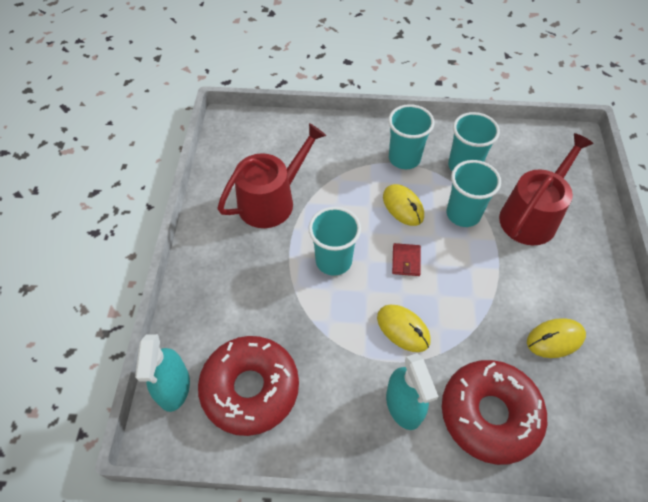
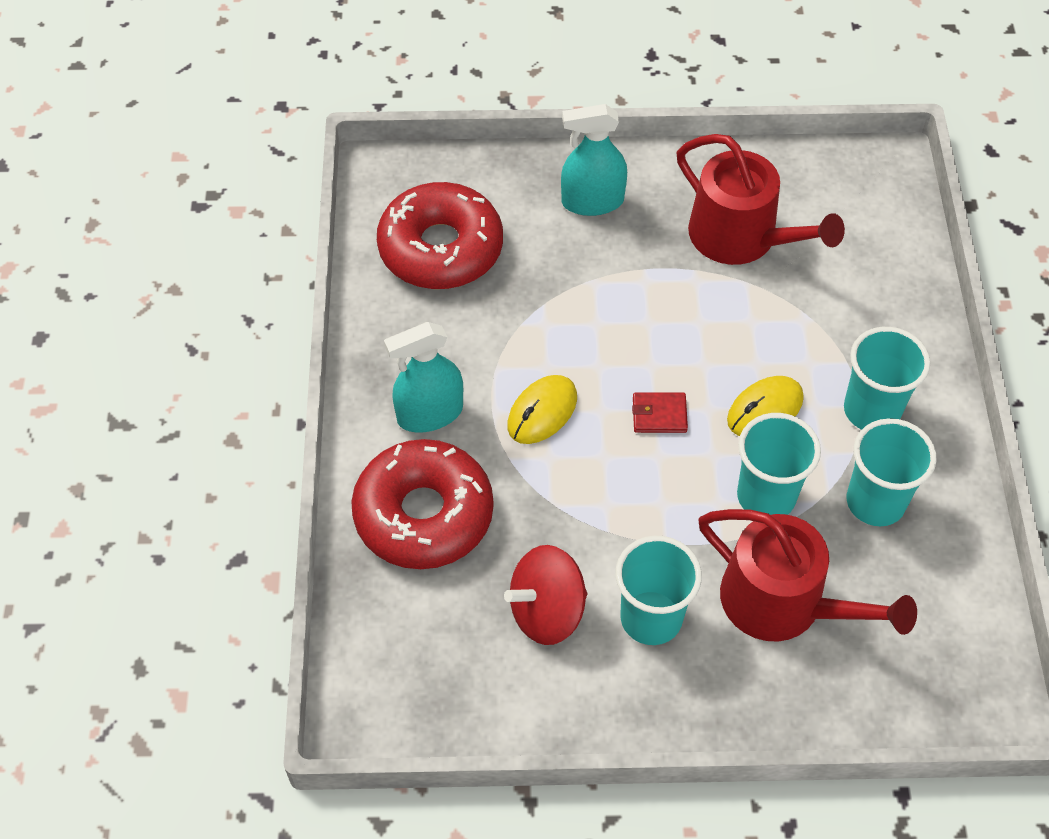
camera: 85 degrees right, 0 degrees up
turquoise spray bottle [135,334,190,412] -> turquoise spray bottle moved to [561,104,627,216]
turquoise cup [308,207,361,276] -> turquoise cup moved to [615,536,702,645]
yellow mouse [527,318,586,358] -> red spinning top [504,545,587,645]

